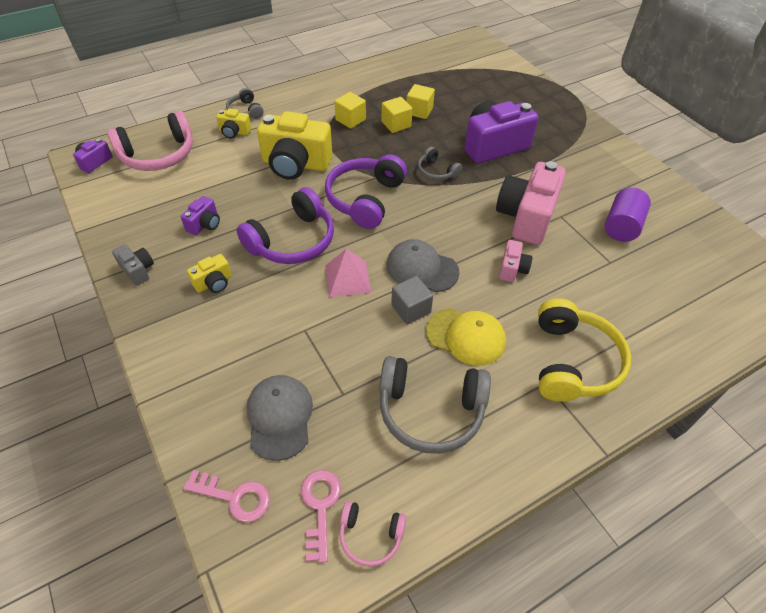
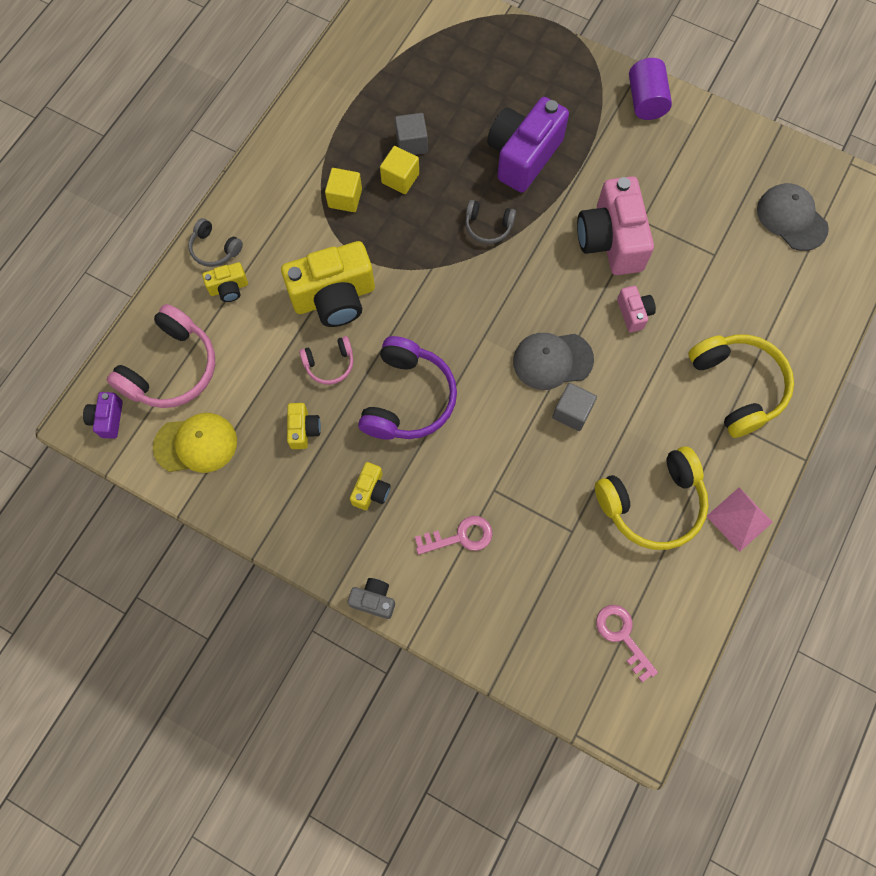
camera: 30 degrees left, 20 degrees up
grey camera [112,244,154,286] -> grey camera moved to [347,578,395,619]
purple camera [181,196,220,235] -> yellow camera [287,403,321,449]
pink key [183,470,270,522] -> pink key moved to [415,516,493,555]
grey cap [247,375,313,461] -> grey cap moved to [757,183,829,251]
purple headphones [325,154,407,229] -> none
pink pyramid [325,249,371,297] -> pink pyramid moved to [707,487,773,552]
pink headphones [339,501,407,567] -> pink headphones moved to [299,336,353,385]
grey headphones [379,356,491,454] -> yellow headphones [595,446,709,550]
yellow cube [406,84,435,119] -> grey cube [395,113,428,155]
yellow cap [426,308,506,366] -> yellow cap moved to [153,413,237,473]
purple cylinder [605,188,651,242] -> purple cylinder moved to [629,58,672,120]

